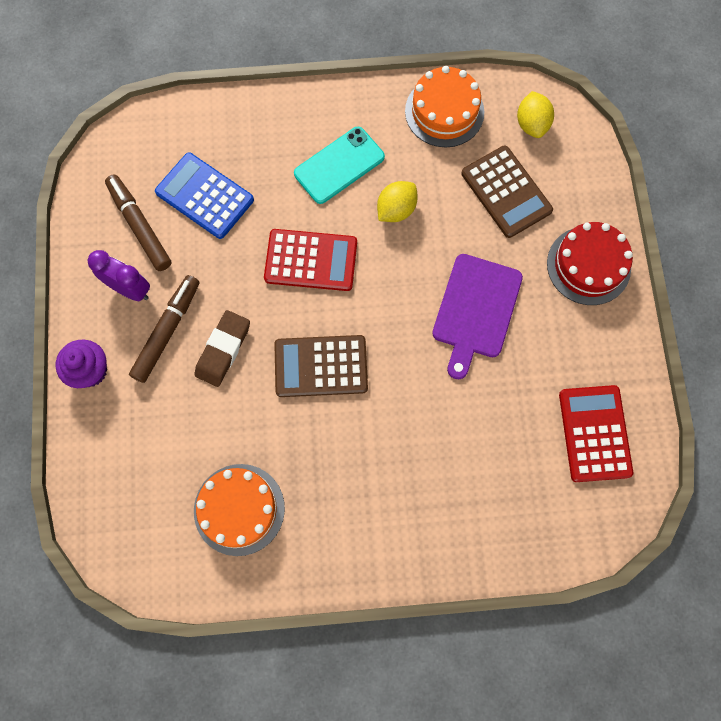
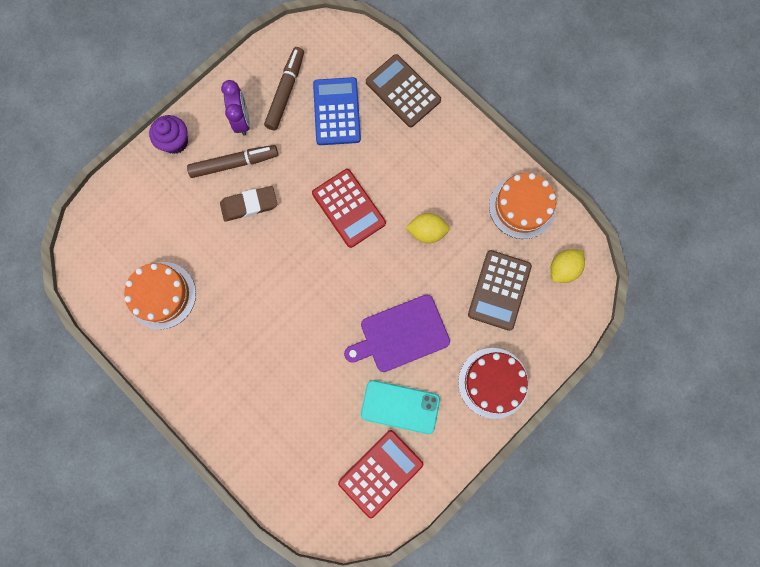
camera: 50 degrees right, 5 degrees up
brown calculator [274,335,368,397] -> brown calculator moved to [366,54,441,127]
turquoise phone [294,127,385,204] -> turquoise phone moved to [361,380,440,434]

